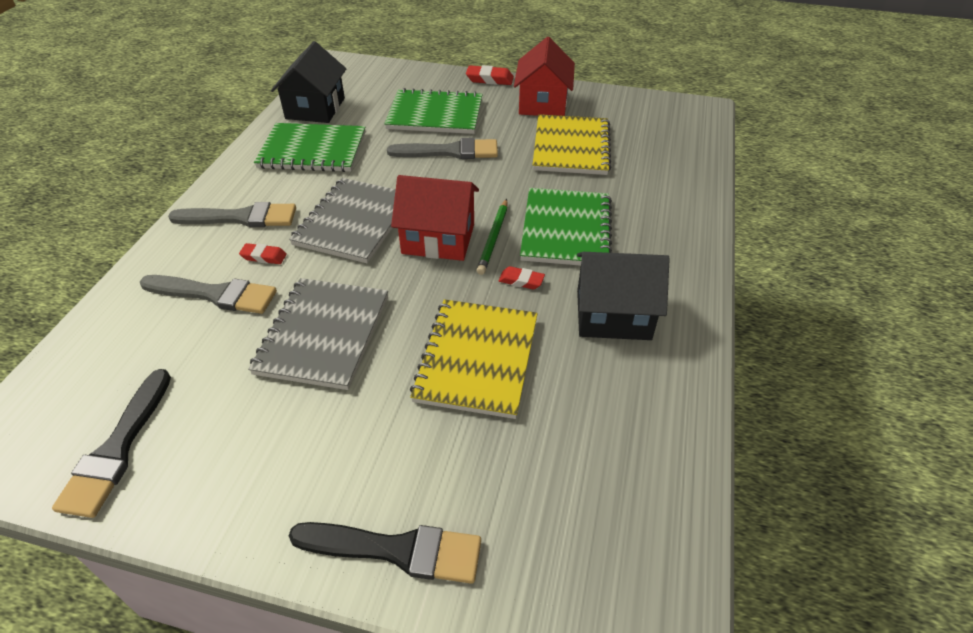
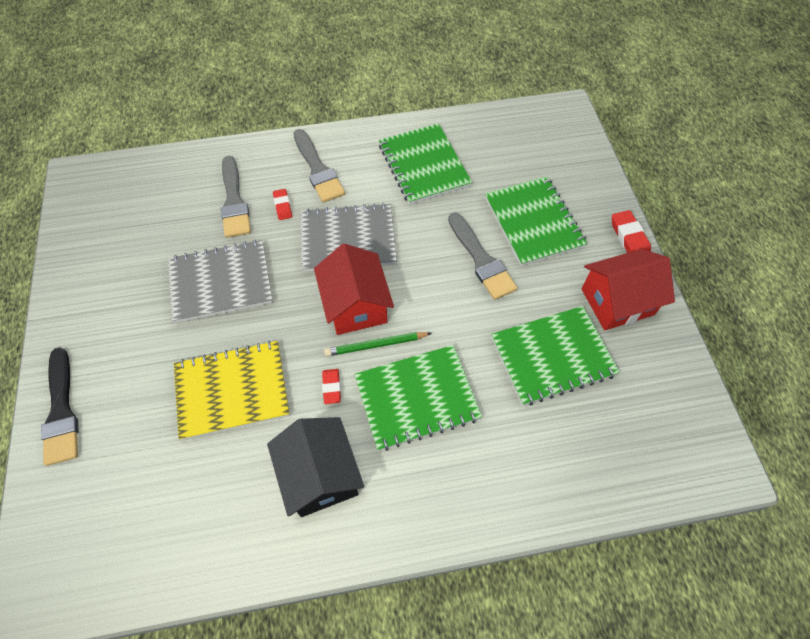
camera: 65 degrees right, 15 degrees up
black brush [52,369,171,518] -> none
black house [271,41,346,123] -> none
yellow notebook [533,114,611,175] -> green notebook [491,306,620,406]

